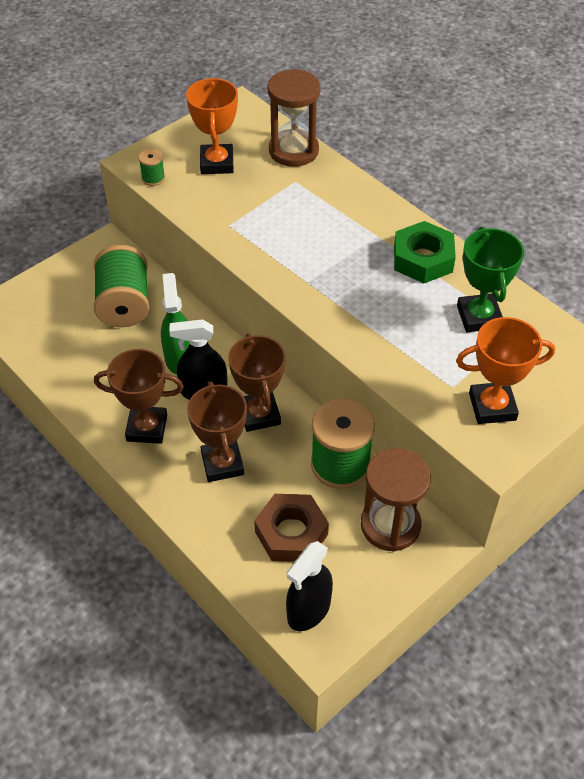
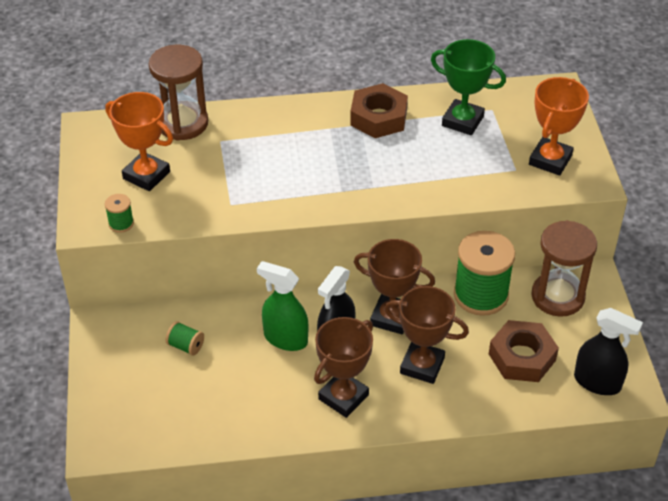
camera: 55 degrees left, 5 degrees down
green spool [94,245,149,327] -> green spool [166,321,204,356], size x0.44
black spray bottle [286,541,333,631] -> black spray bottle turned 45 degrees counterclockwise [574,308,643,395]
green nut [394,221,456,283] -> brown nut [350,83,408,138]

